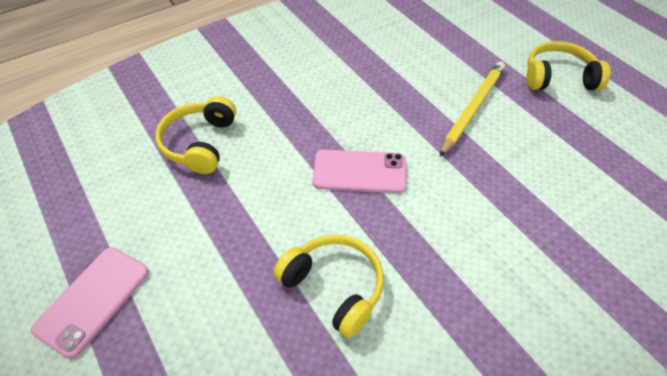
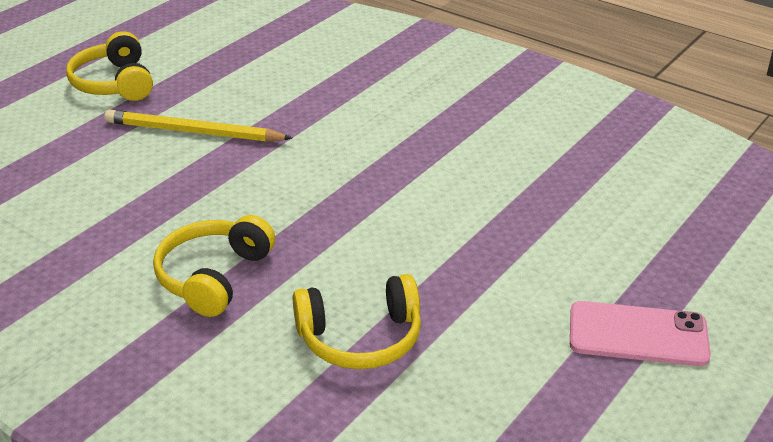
camera: 110 degrees left, 15 degrees down
yellow headphones [274,234,384,338] -> yellow headphones moved to [153,215,275,317]
pink phone [313,149,406,193] -> none

